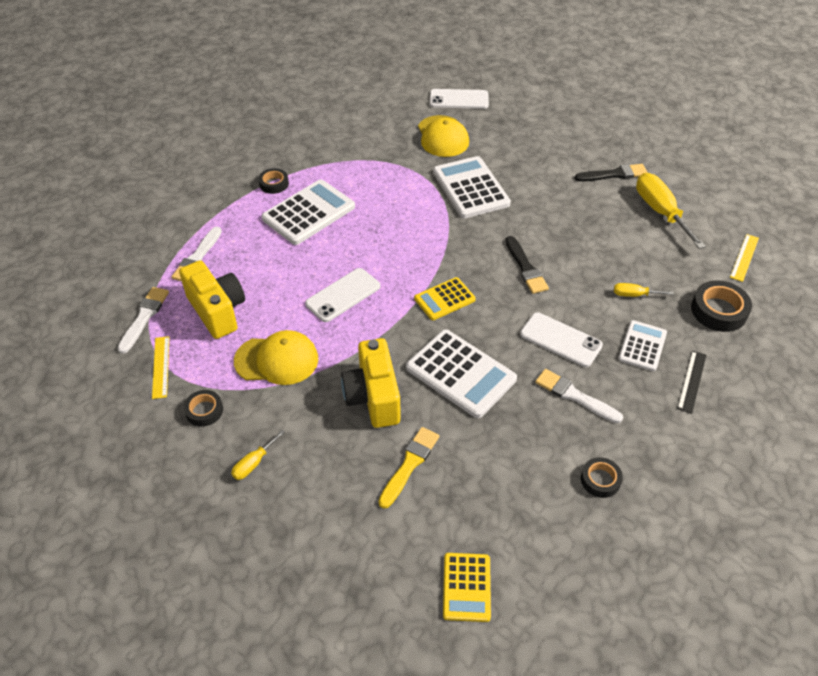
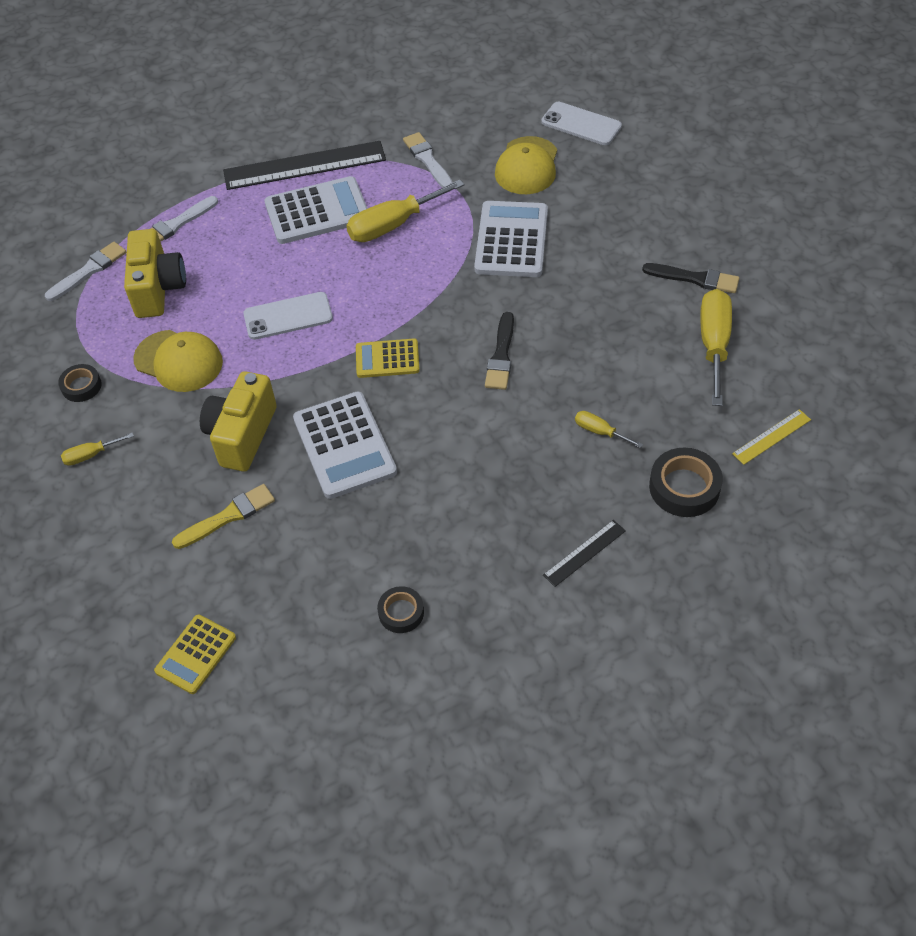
camera: 30 degrees right, 5 degrees up
yellow ruler [152,336,169,399] -> none
black tape [258,168,289,194] -> black ruler [223,141,386,190]
white phone [520,312,603,367] -> none
white brush [535,369,623,423] -> white brush moved to [403,132,453,188]
white calculator [618,320,667,371] -> none
none -> yellow screwdriver [346,180,465,242]

